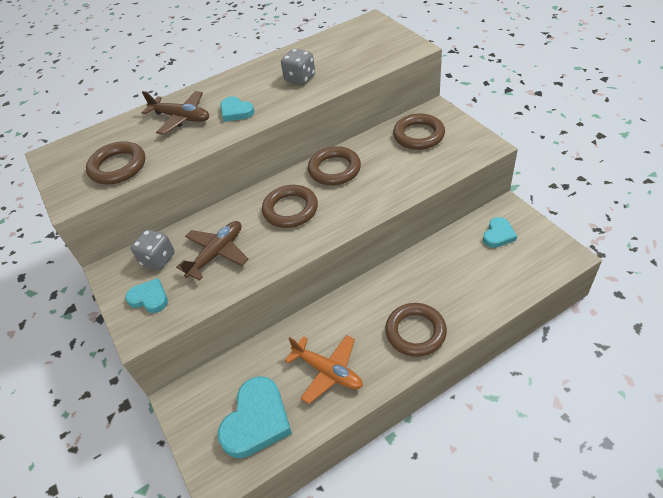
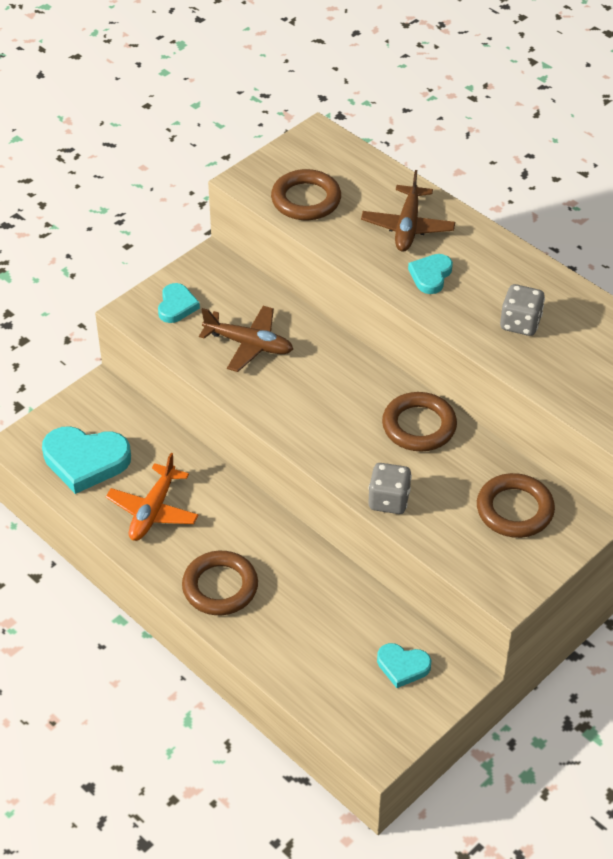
camera: 70 degrees right, 0 degrees up
grey dice [131,229,175,270] -> grey dice moved to [368,463,412,514]
brown ring [262,185,318,228] -> none

